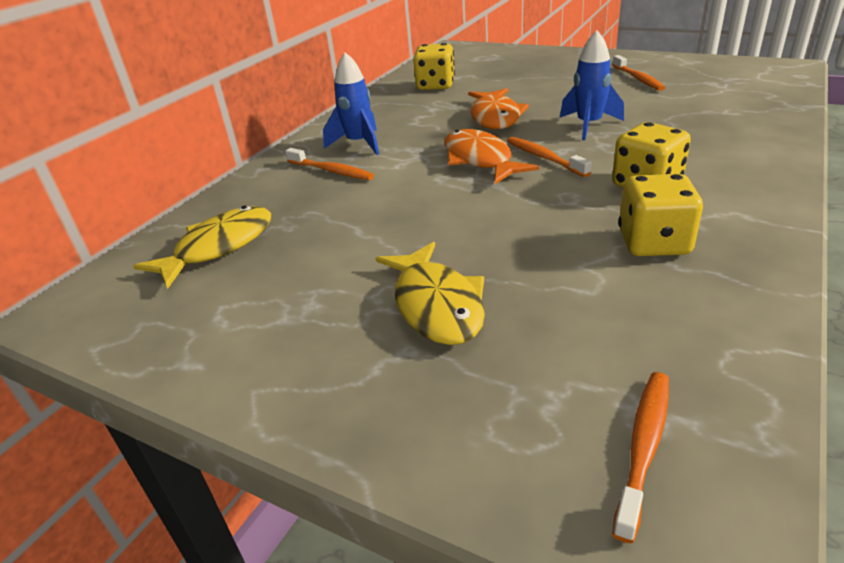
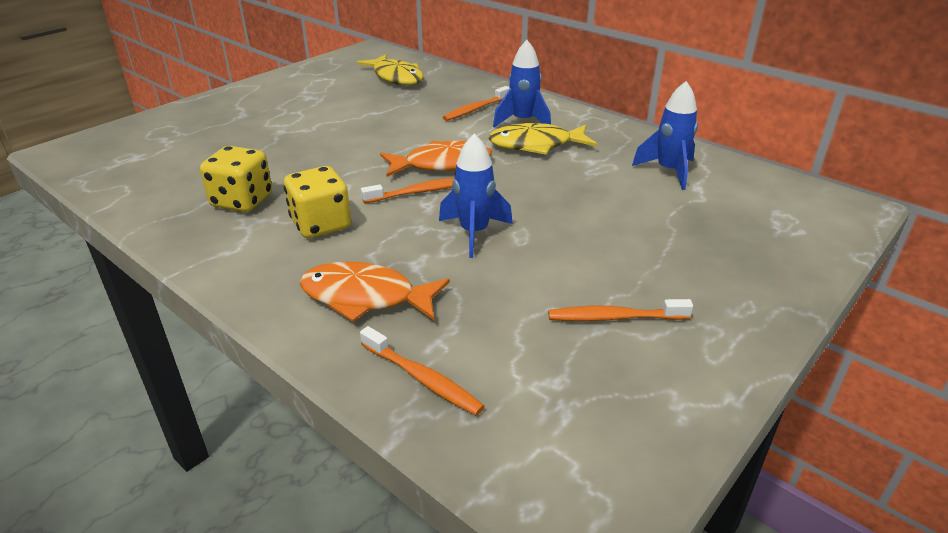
camera: 100 degrees right, 0 degrees up
yellow fish [376,242,485,345] -> yellow fish moved to [488,123,597,155]
yellow dice [413,43,455,90] -> blue rocket [632,81,698,190]
orange fish [468,88,529,129] -> orange fish moved to [300,261,450,322]
orange toothbrush [612,372,669,543] -> orange toothbrush moved to [360,326,485,416]

